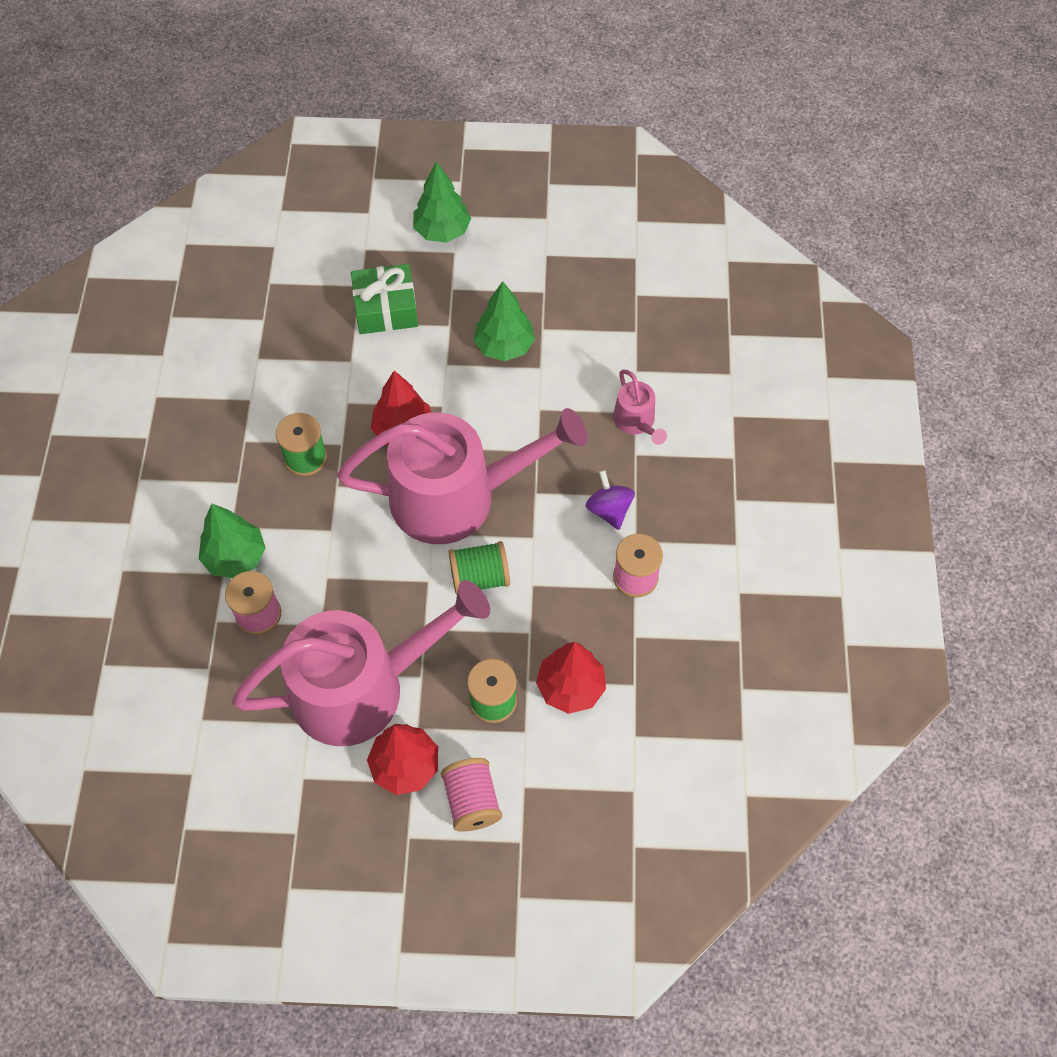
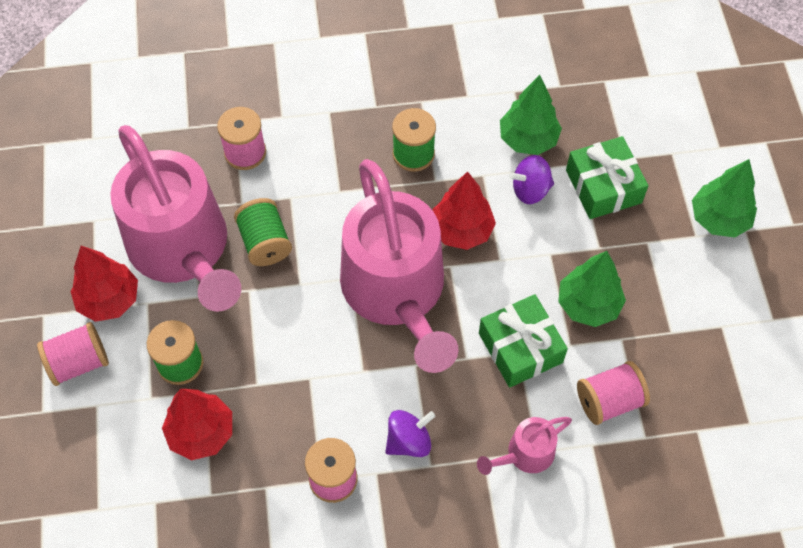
camera: 80 degrees right, 0 degrees up
green tree [199,504,266,578] -> green tree moved to [500,75,562,155]
green spool [449,541,510,595] -> green spool moved to [234,198,292,266]
none -> green gift [479,294,568,388]
none -> purple spinning top [509,155,554,204]
none -> pink spool [577,361,650,425]

